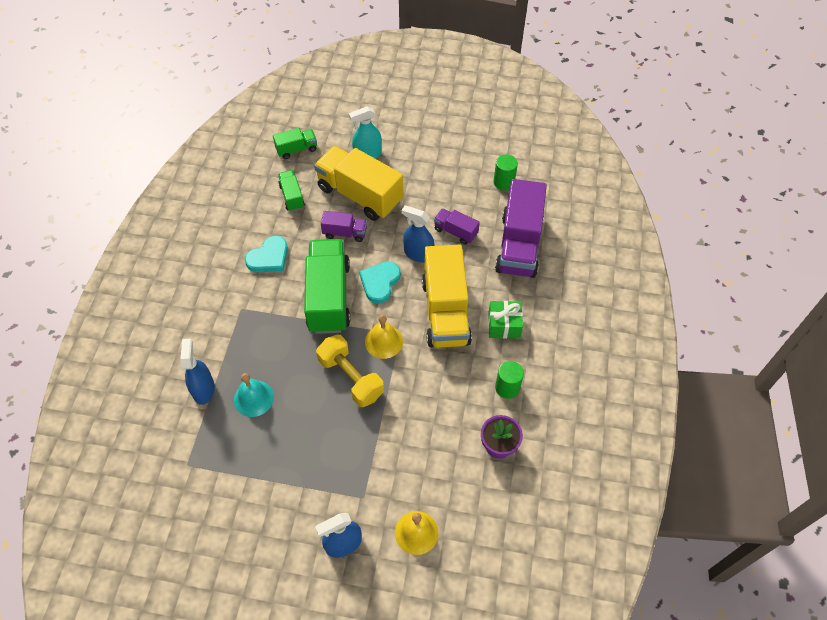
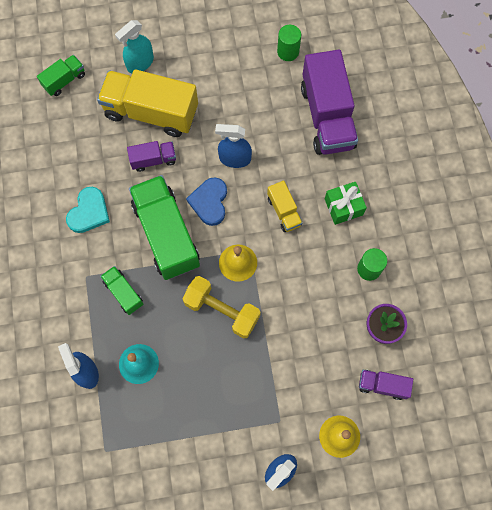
camera: 20 degrees left, 15 degrees up
green truck [278,170,305,212] -> green truck moved to [100,266,144,315]
turquoise heart [359,261,401,304] -> blue heart [186,177,227,226]
yellow truck [422,245,472,348] -> yellow truck [267,181,303,232], size x0.48
purple truck [434,208,480,245] -> purple truck moved to [359,370,413,400]

